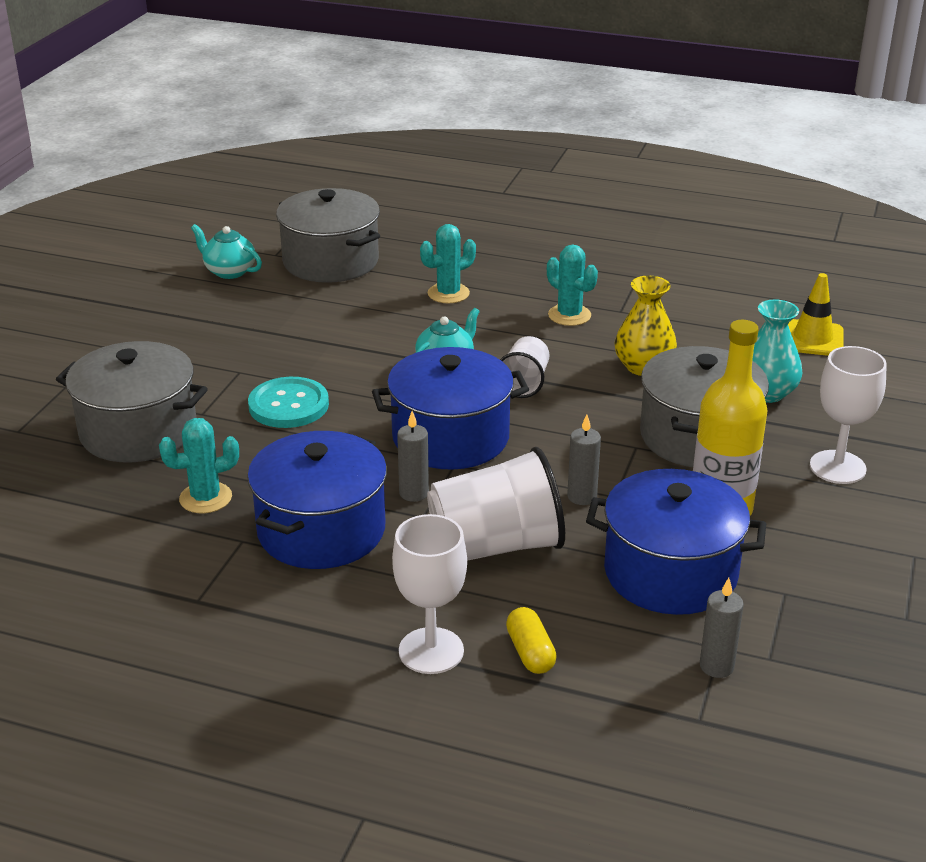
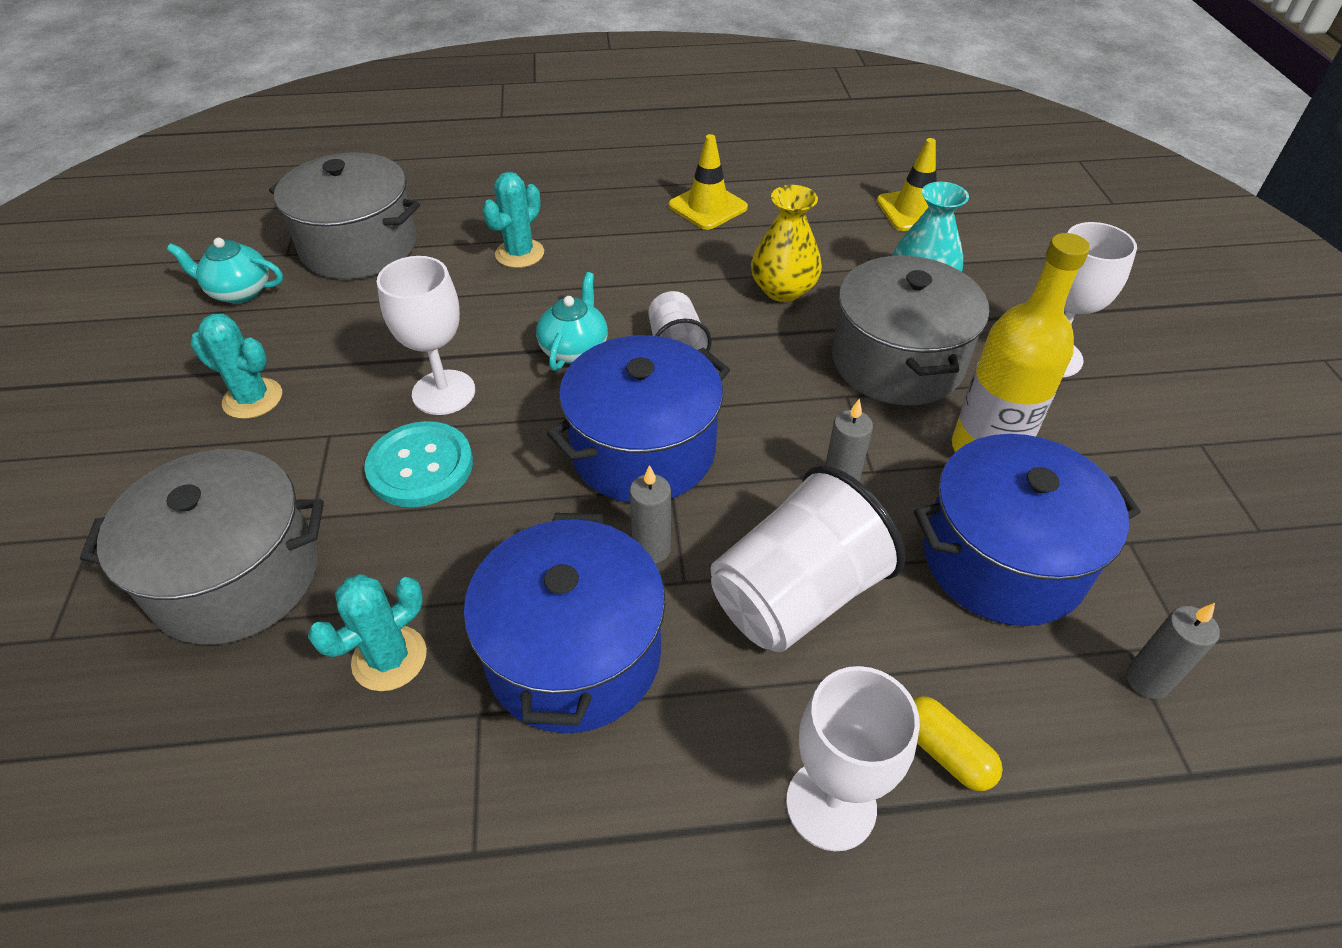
camera: 25 degrees left, 15 degrees up
turquoise cactus [547,244,598,326] -> turquoise cactus moved to [190,314,282,419]
none -> white goblet [377,256,475,415]
none -> yellow traffic cone [669,134,748,230]

